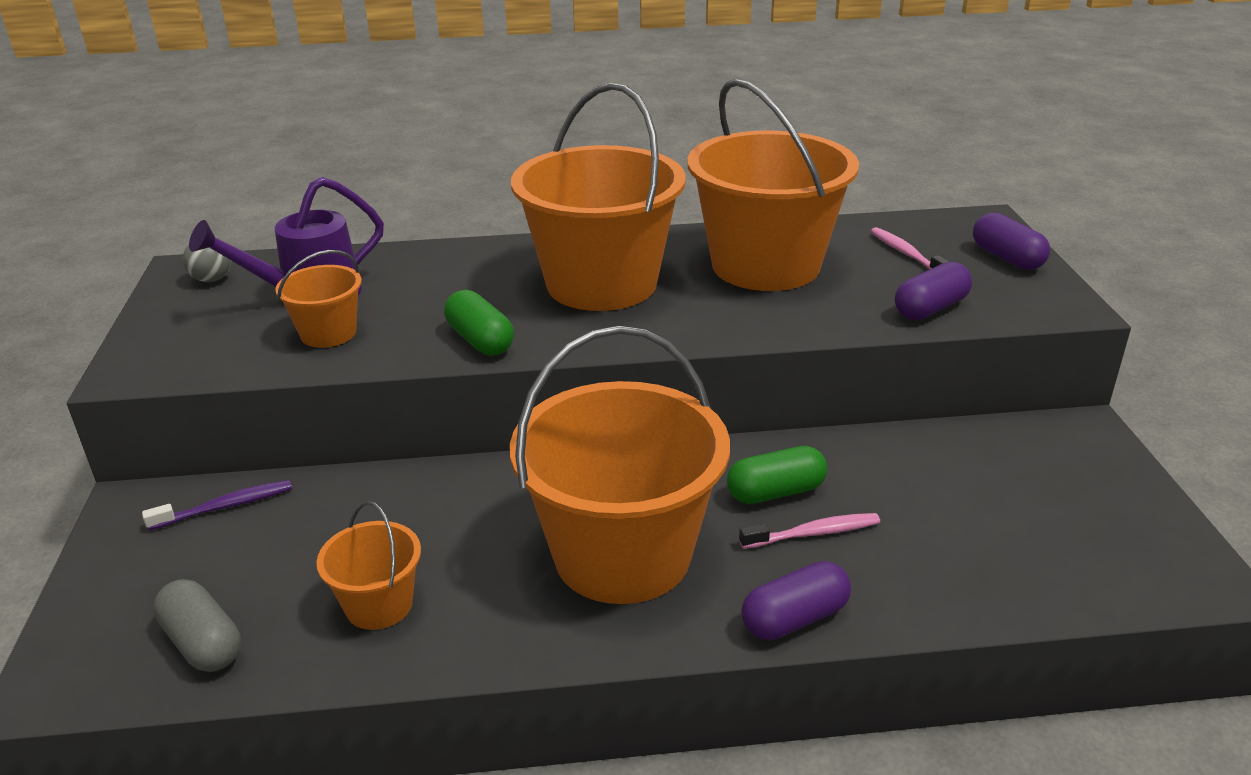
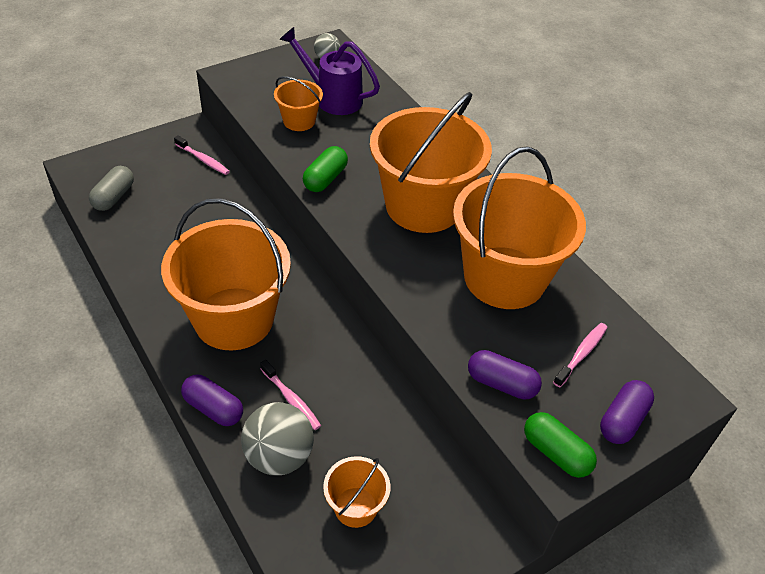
camera: 60 degrees right, 15 degrees up
purple toothbrush [142,480,292,531] -> pink toothbrush [174,135,230,175]
orange bucket [316,501,421,630] -> orange bucket moved to [323,456,390,528]
green capsule [727,446,827,504] -> green capsule moved to [524,412,597,478]
none -> grey ball [241,402,314,475]

